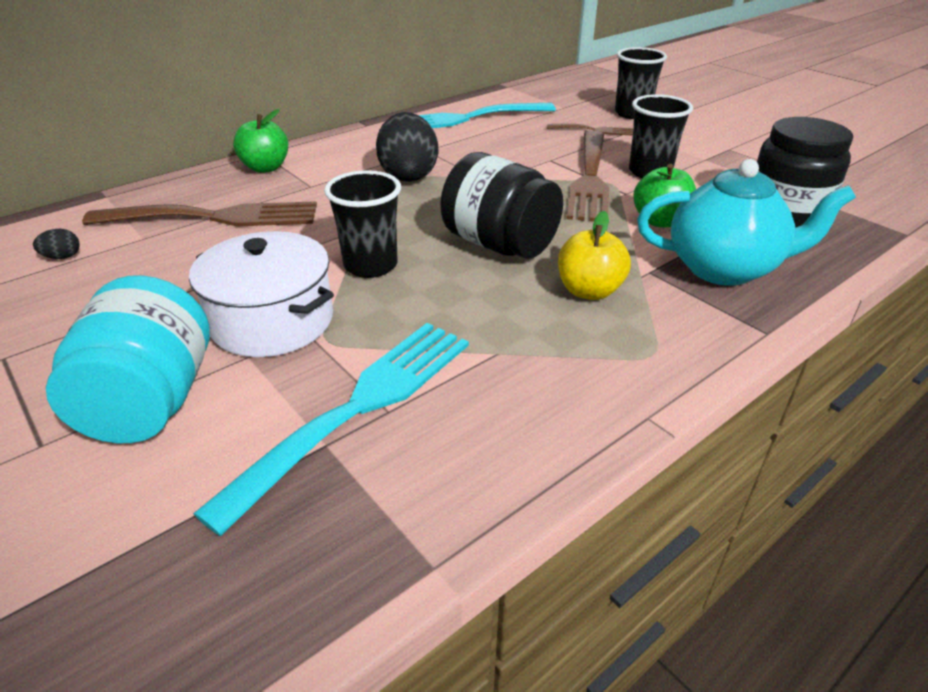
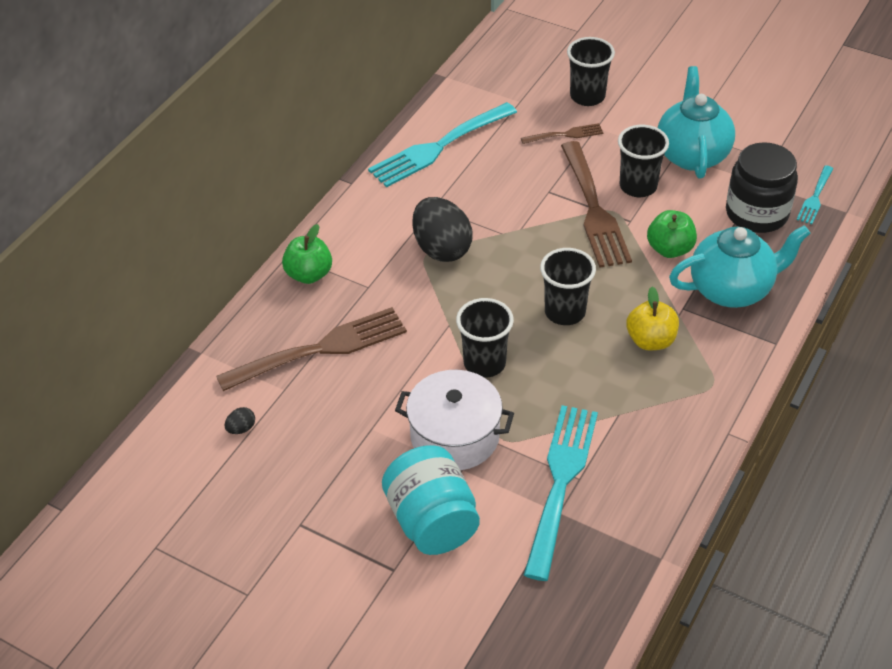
camera: 20 degrees left, 10 degrees up
black jar [440,152,563,259] -> black cup [540,248,596,325]
none -> turquoise teapot [657,66,735,179]
none -> turquoise fork [797,165,833,224]

